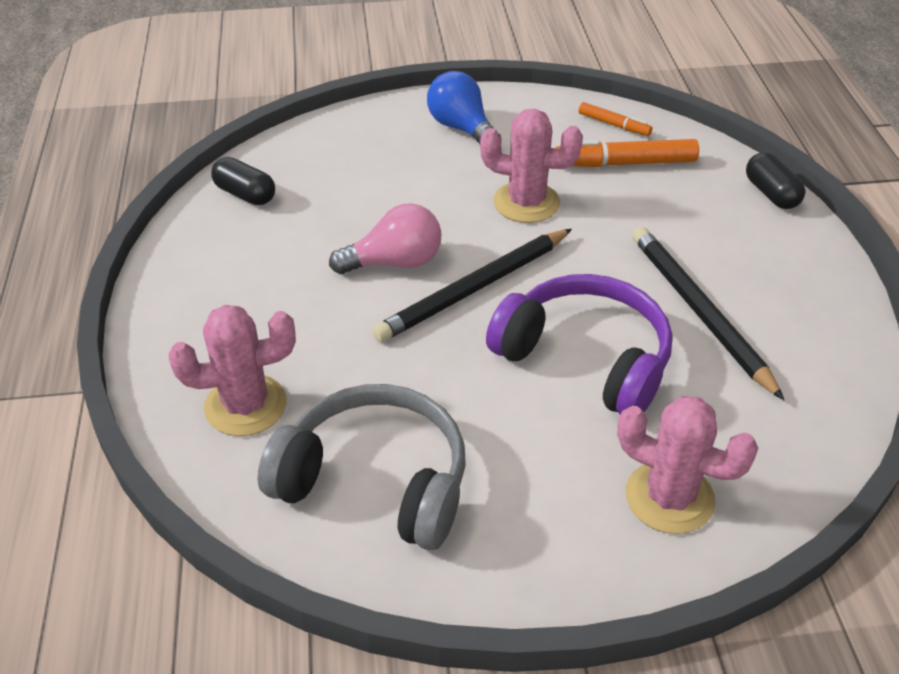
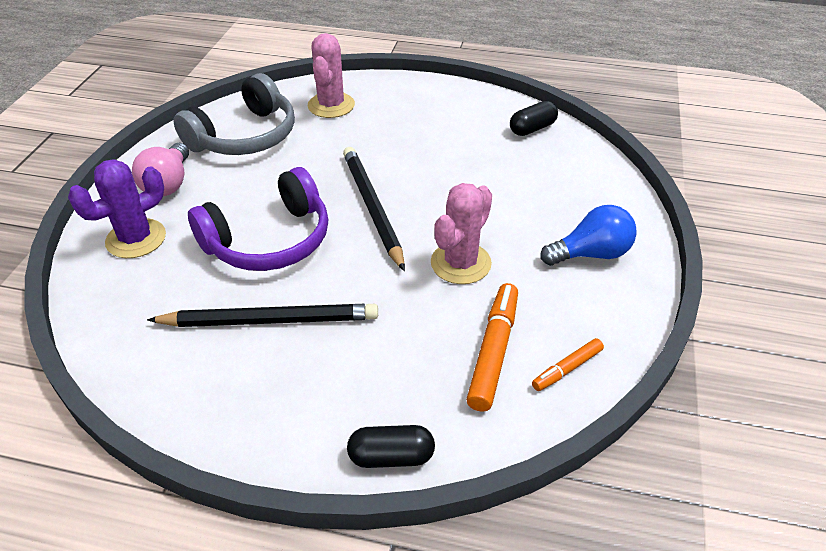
camera: 110 degrees right, 0 degrees up
pink light bulb [329,203,442,274] -> pink light bulb moved to [132,143,189,196]
pink cactus [617,396,758,534] -> purple cactus [68,159,166,258]

